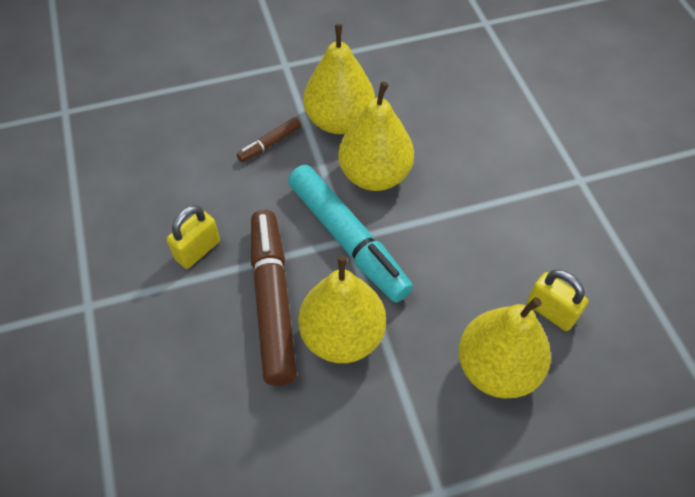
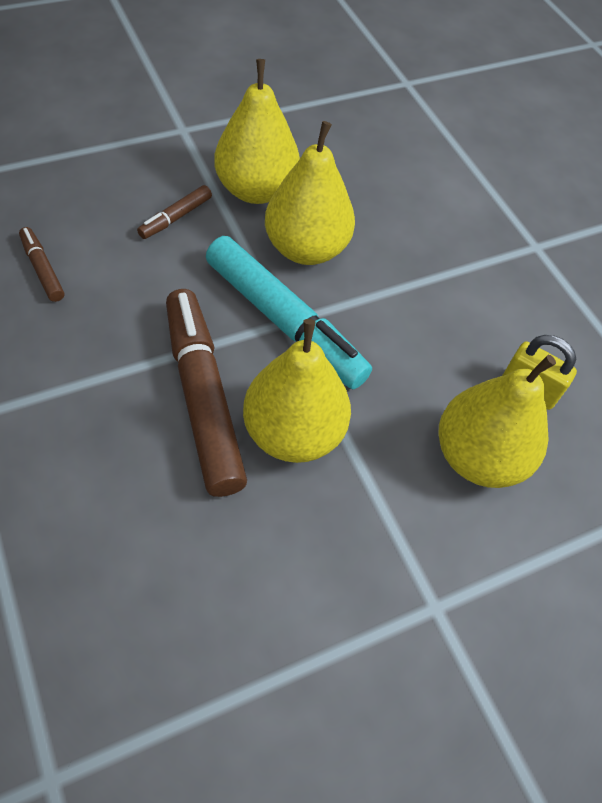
camera: 15 degrees left, 0 degrees up
yellow padlock [167,205,220,269] -> none
none -> brown marker [19,227,64,302]

